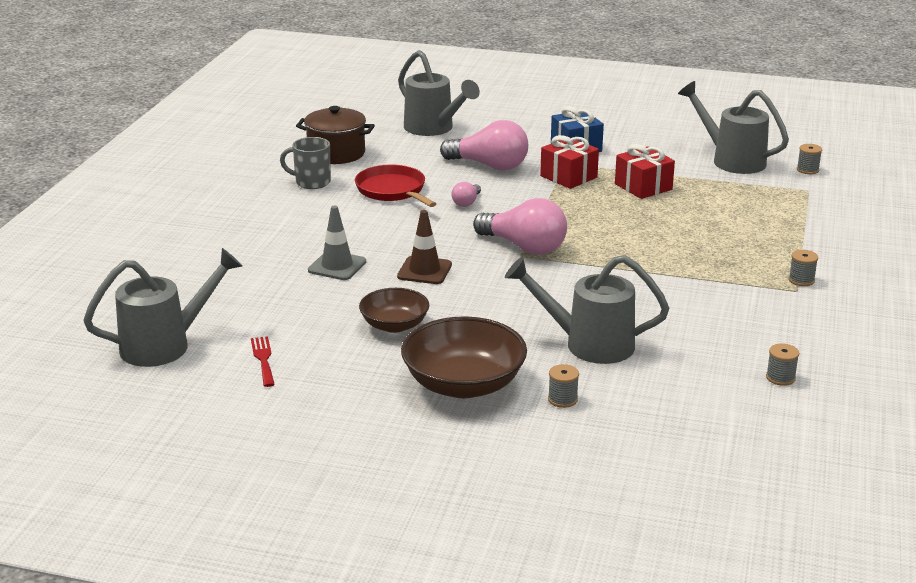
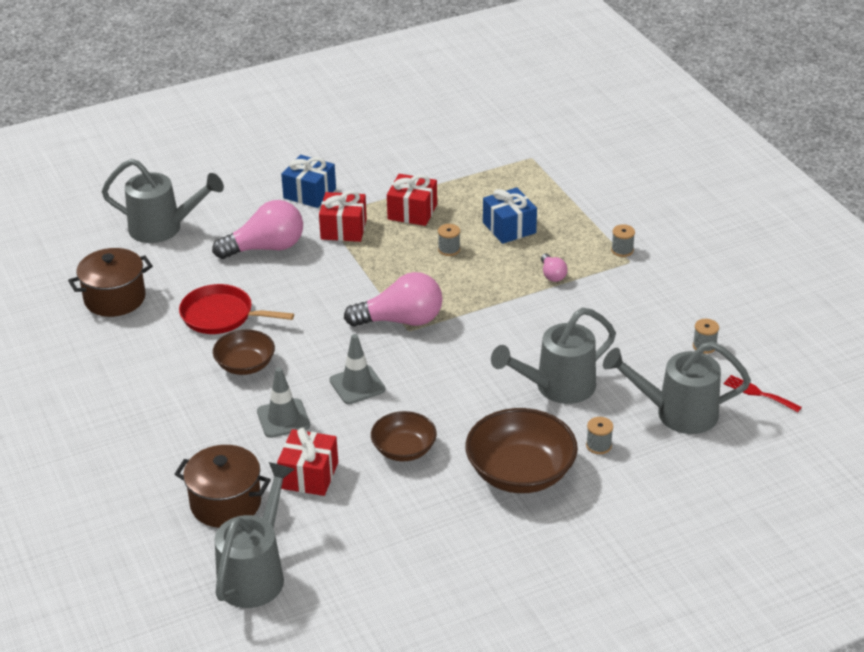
camera: 40 degrees left, 10 degrees up
red fork [251,336,275,387] -> red fork moved to [724,375,802,412]
grey mug [280,137,331,189] -> none
brown traffic cone [397,210,452,284] -> grey traffic cone [330,334,385,404]
pink light bulb [452,182,481,207] -> pink light bulb moved to [541,254,567,282]
grey watering can [678,81,789,174] -> grey watering can moved to [603,341,751,434]
grey spool [797,144,822,174] -> grey spool moved to [438,224,460,256]
none -> brown pot [175,445,271,528]
none -> brown bowl [213,330,275,375]
none -> red gift [277,428,338,496]
none -> blue gift [483,187,537,244]

